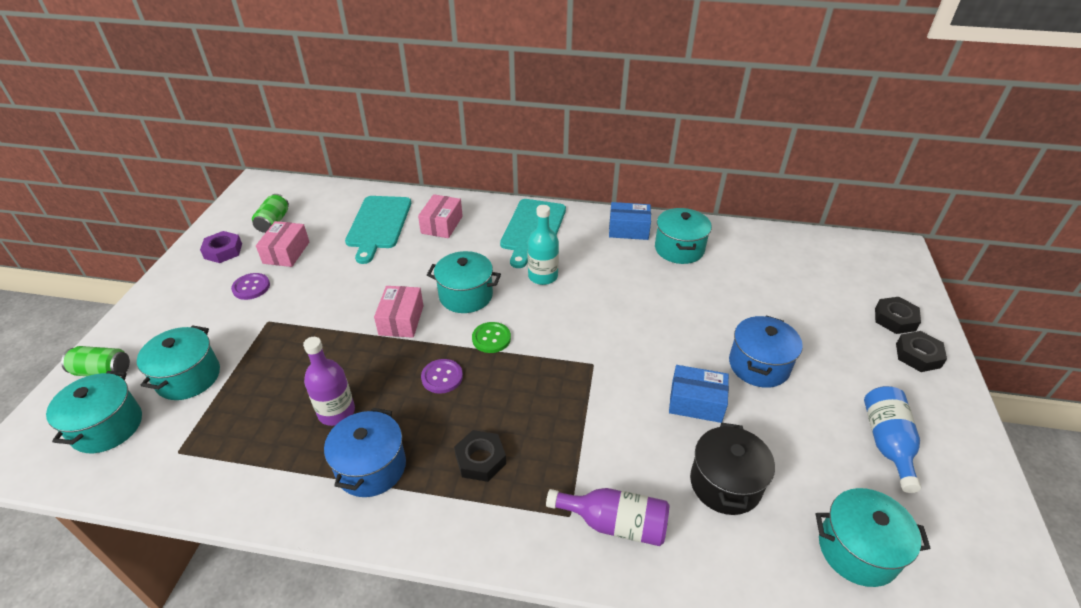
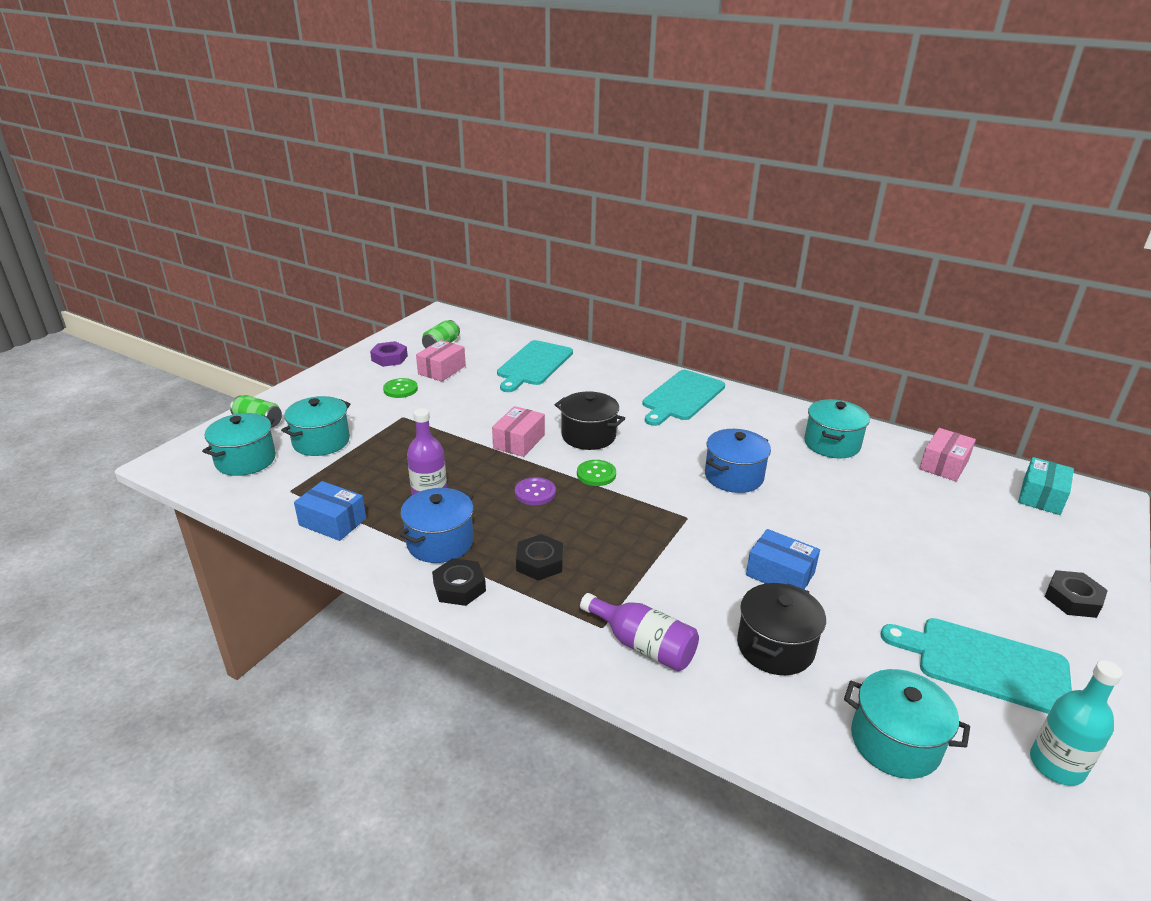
camera: 20 degrees right, 10 degrees down
purple button [231,273,270,300] -> green button [383,378,418,398]
pink box [418,194,463,238] -> pink box moved to [919,428,976,481]
turquoise pot [427,251,501,313] -> black pot [555,391,625,450]
turquoise bottle [527,205,559,285] -> turquoise bottle moved to [1030,660,1123,786]
blue box [609,202,651,240] -> blue box moved to [294,481,366,541]
blue pot [729,315,803,388] -> blue pot moved to [705,429,771,493]
blue bottle [864,386,921,493] -> turquoise cutting board [881,618,1072,714]
black nut [875,297,921,334] -> black nut moved to [432,558,486,606]
none -> turquoise box [1018,457,1074,515]

